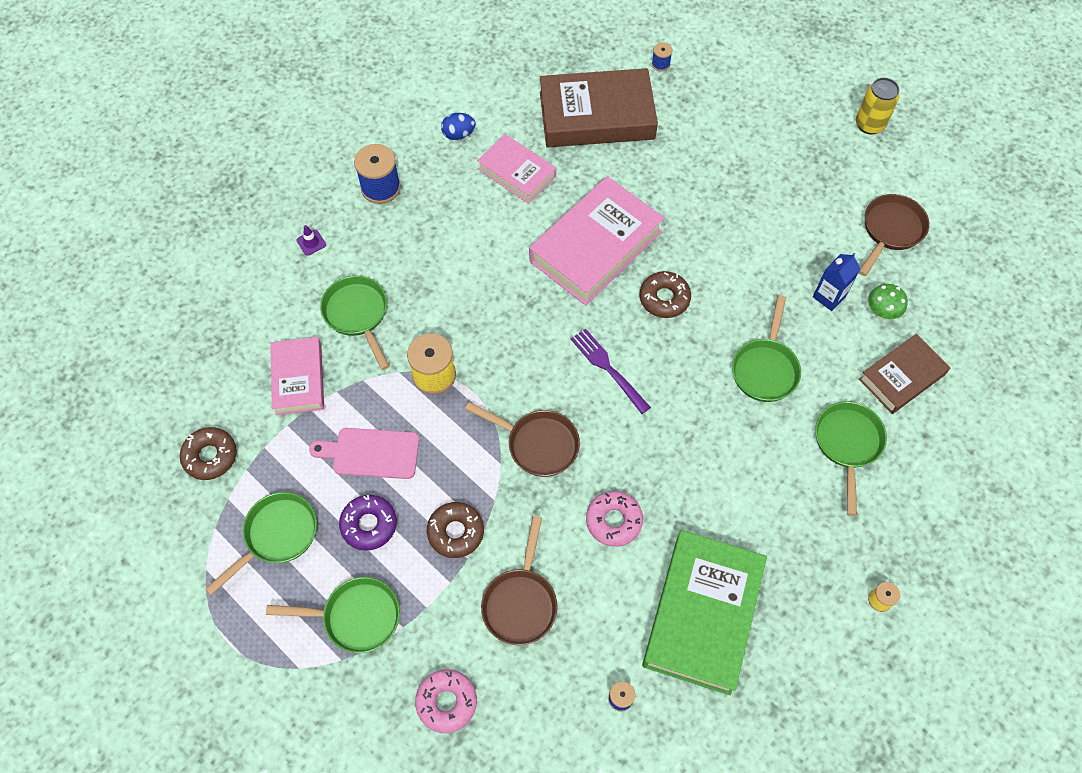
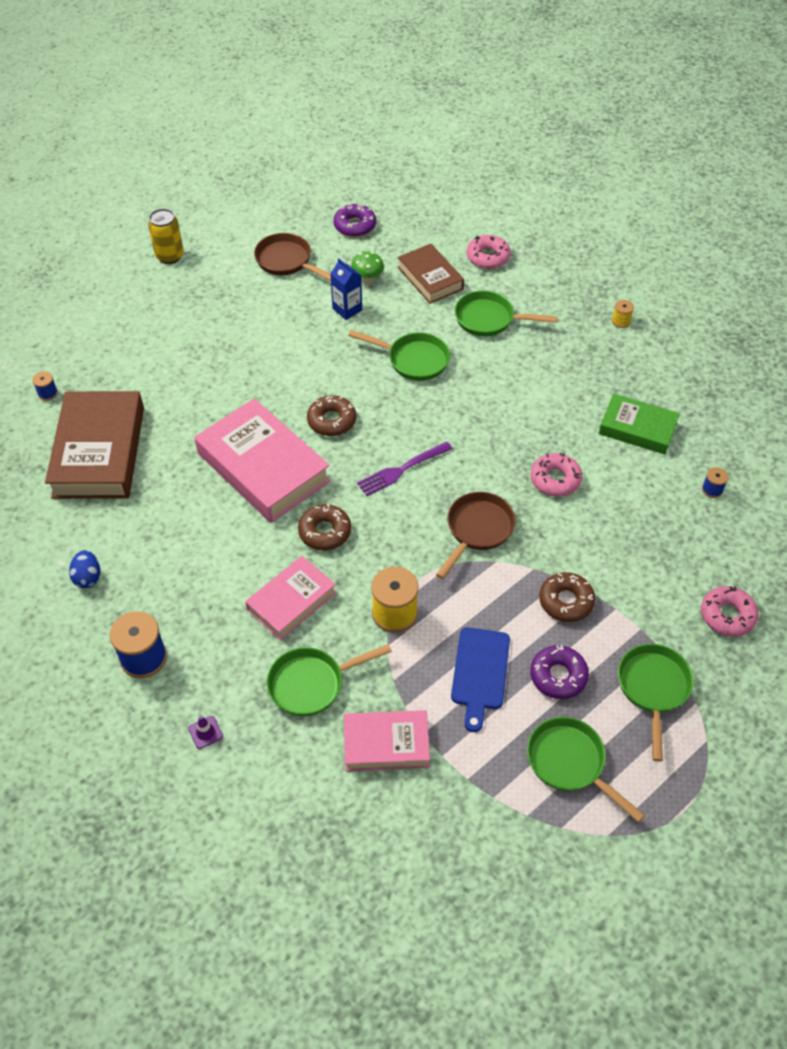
camera: 85 degrees left, 10 degrees down
brown donut [180,427,237,480] -> brown donut moved to [298,504,351,550]
pink cutting board [309,428,419,479] -> blue cutting board [451,627,510,732]
pink book [477,134,556,204] -> pink book moved to [245,556,336,640]
brown pan [481,516,558,645] -> none
green book [642,530,767,695] -> green book [599,394,680,454], size x0.60
none -> purple donut [333,203,376,237]
none -> pink donut [467,235,511,269]

